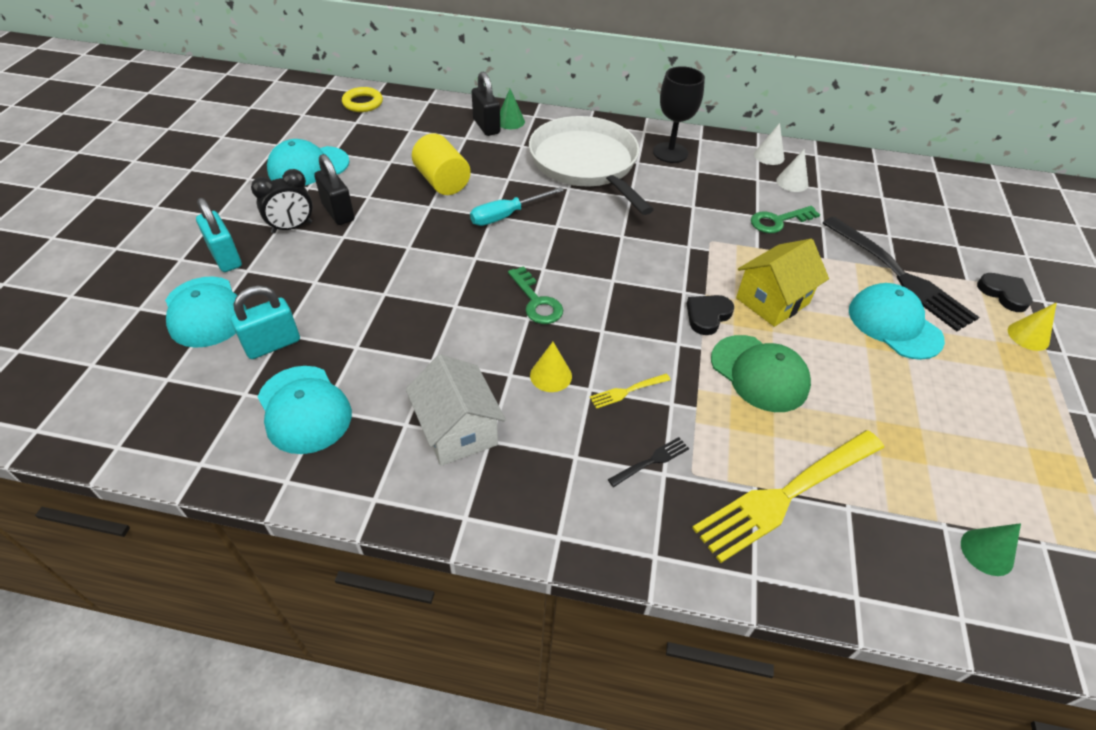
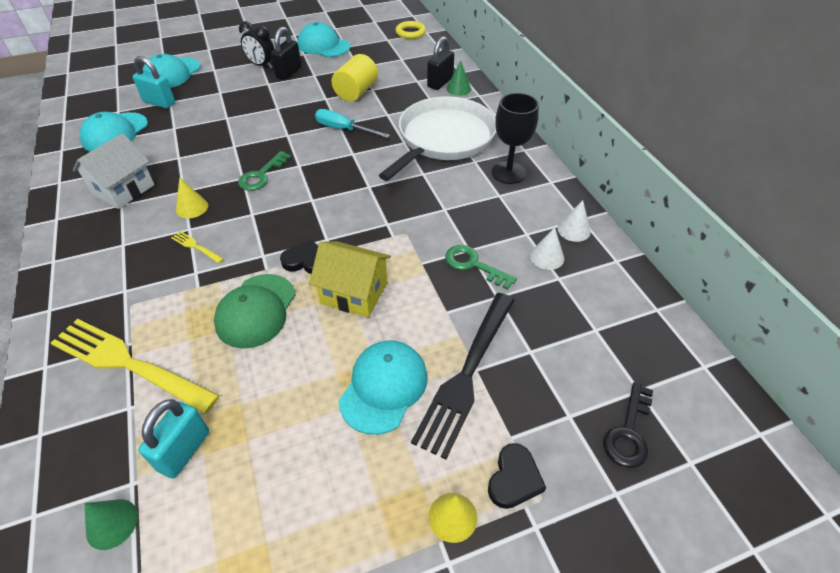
camera: 60 degrees right, 0 degrees up
turquoise padlock [196,198,242,272] -> turquoise padlock moved to [138,399,209,479]
black fork [608,437,689,487] -> none
none -> black key [603,382,653,468]

